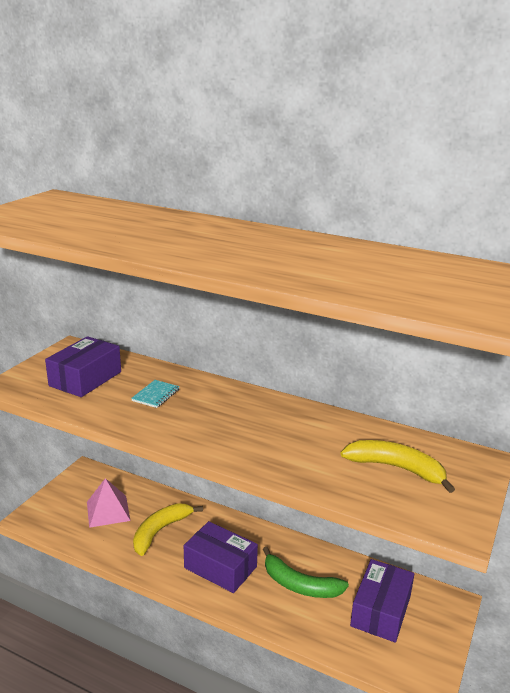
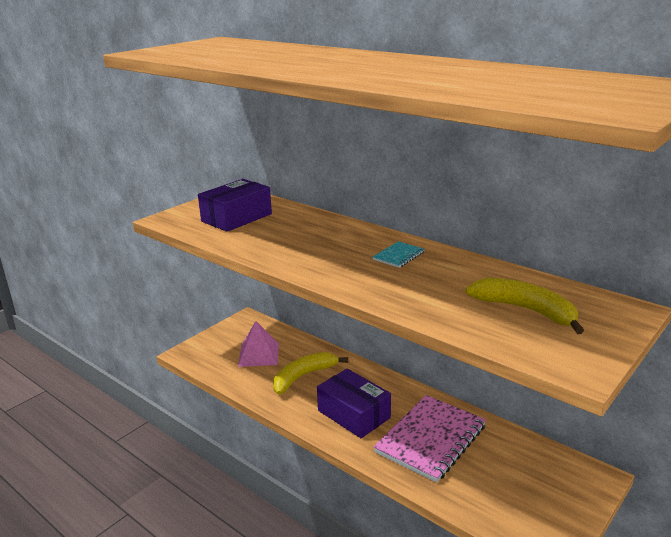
camera: 15 degrees right, 0 degrees up
turquoise notebook [131,380,180,408] -> turquoise notebook moved to [373,241,425,268]
green banana [263,547,349,598] -> pink notebook [374,395,486,483]
purple box [350,559,414,643] -> none

